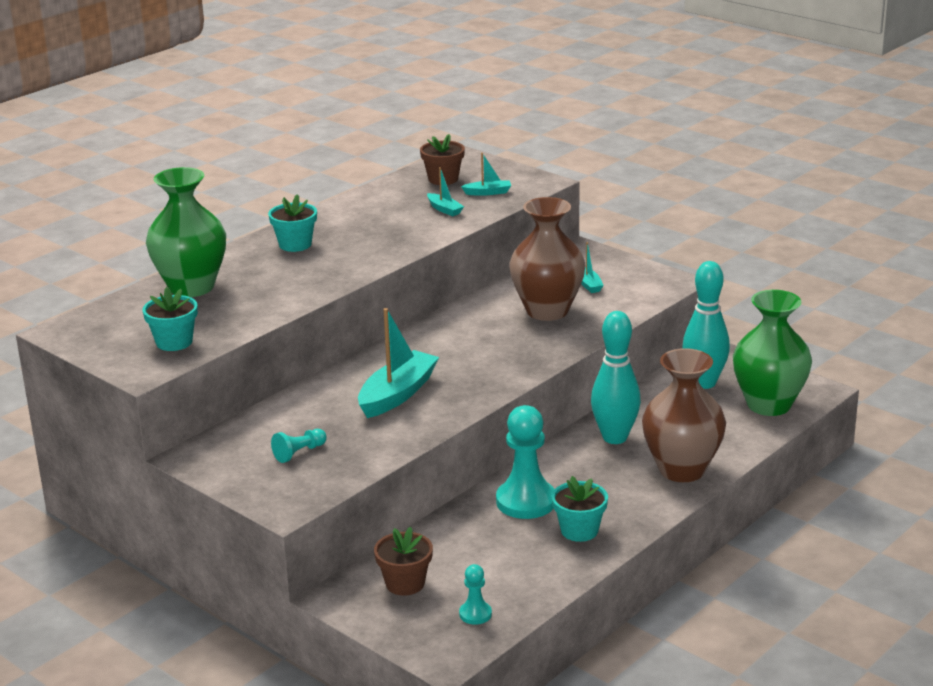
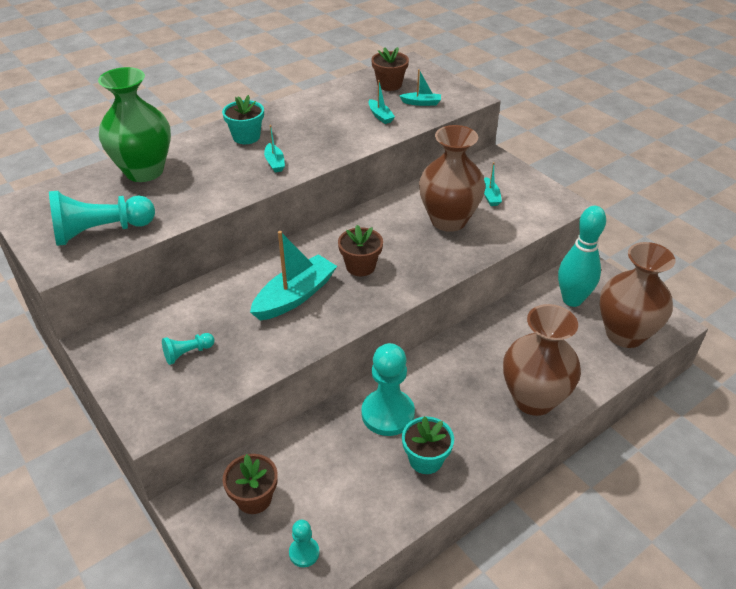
camera: 10 degrees right, 15 degrees up
turquoise flower pot [142,287,198,351] -> turquoise pawn [49,191,155,246]
turquoise bowling pin [591,311,641,444] -> none
green vase [733,290,812,416] -> brown vase [599,242,675,348]
none -> turquoise boat [264,125,285,172]
none -> brown flower pot [338,225,383,276]

